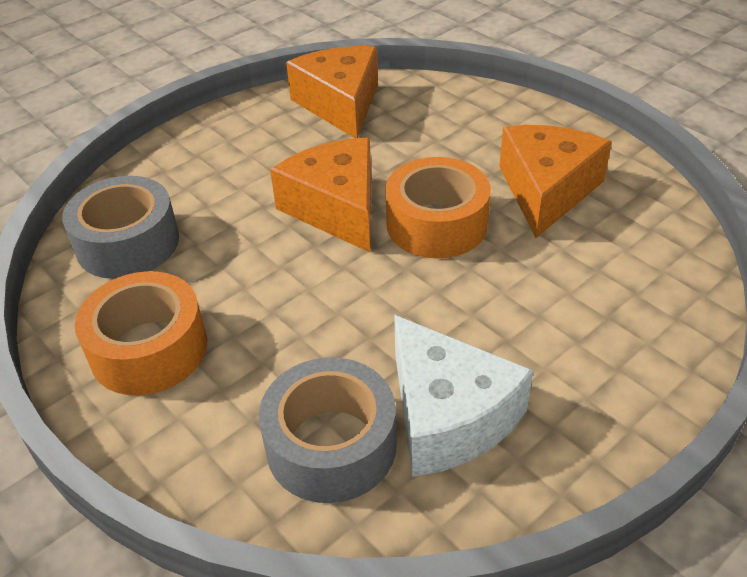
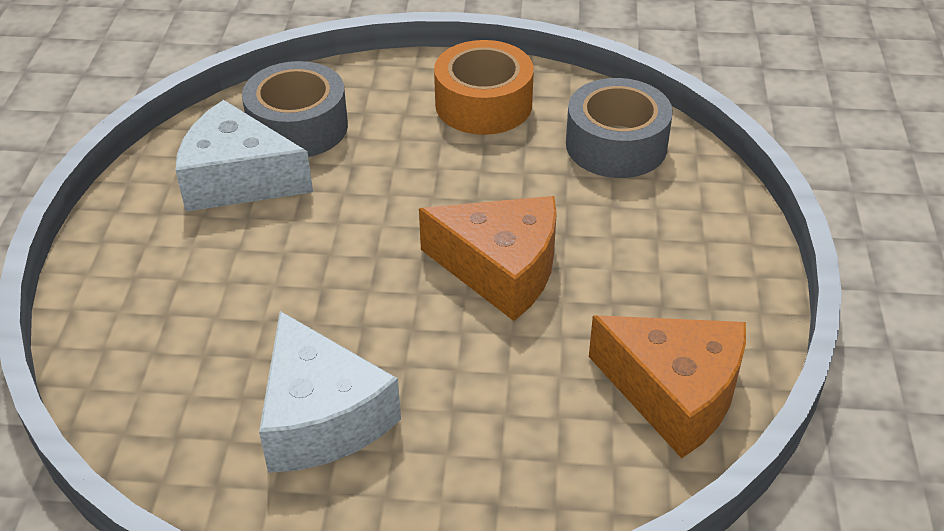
camera: 135 degrees right, 0 degrees up
orange tape [385,157,491,258] -> none
orange cheese [499,125,612,238] -> white cheese [259,311,401,473]

